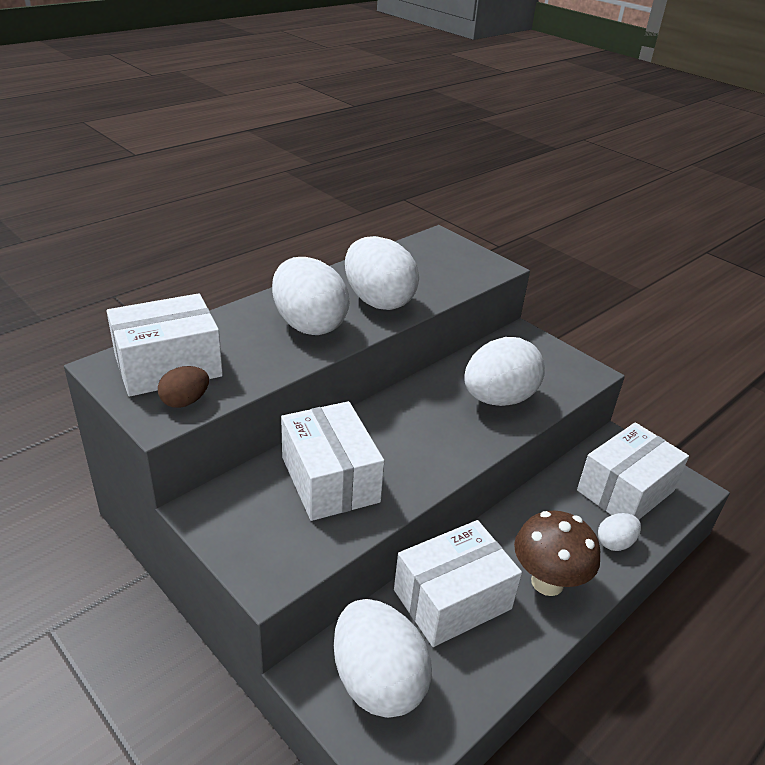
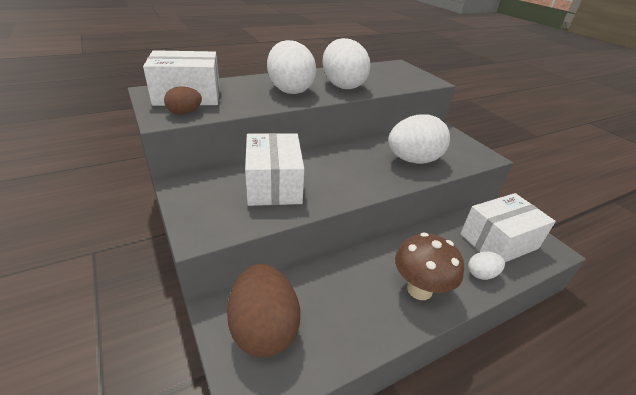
camera: 15 degrees right, 0 degrees up
white egg [334,599,432,718] -> brown egg [227,264,300,357]
white box [394,520,522,647] -> none

